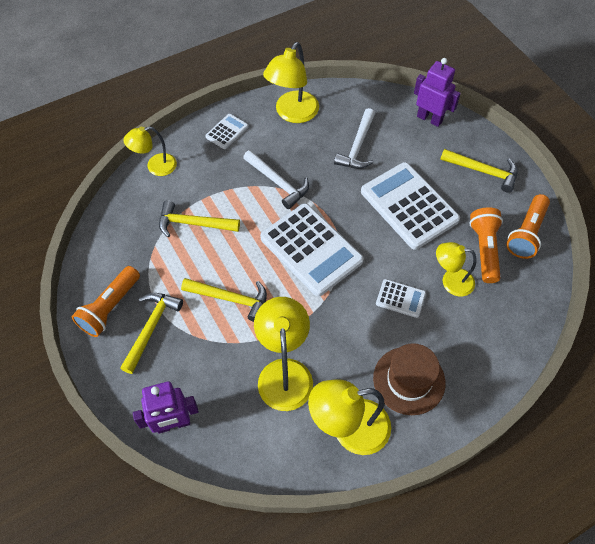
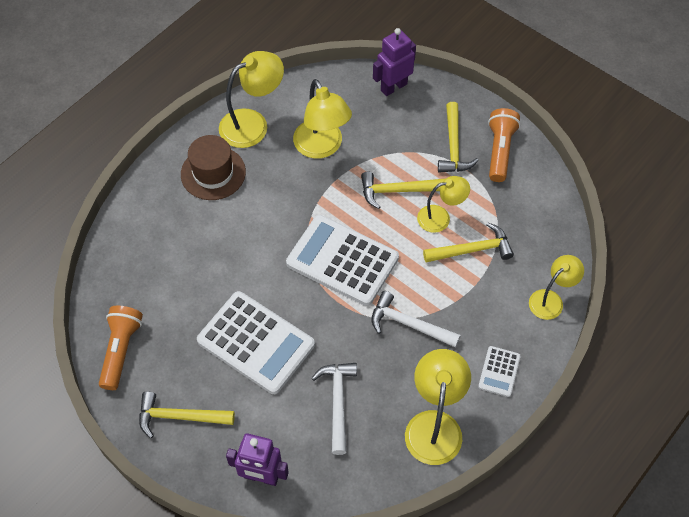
camera: 160 degrees right, 0 degrees up
white calculator [376,279,426,318] -> none
yellow lamp [436,242,477,296] -> yellow lamp moved to [417,176,470,233]
orange flashlight [469,207,503,283] -> none

